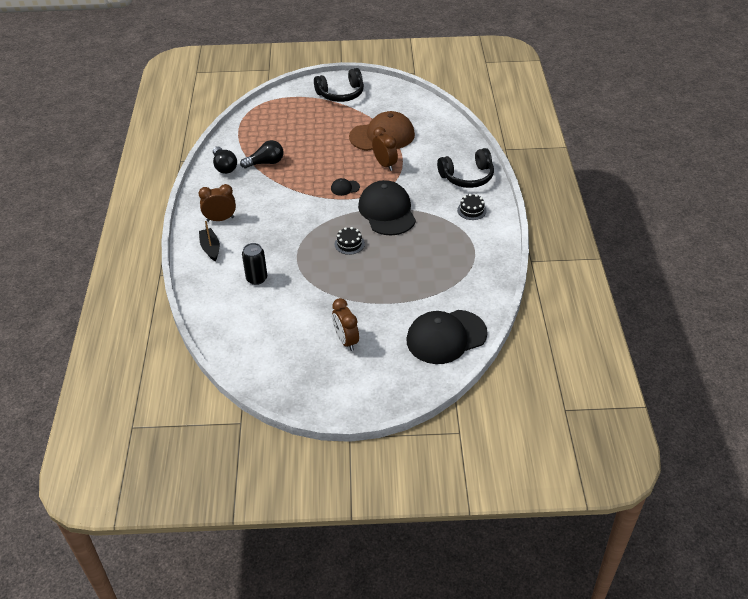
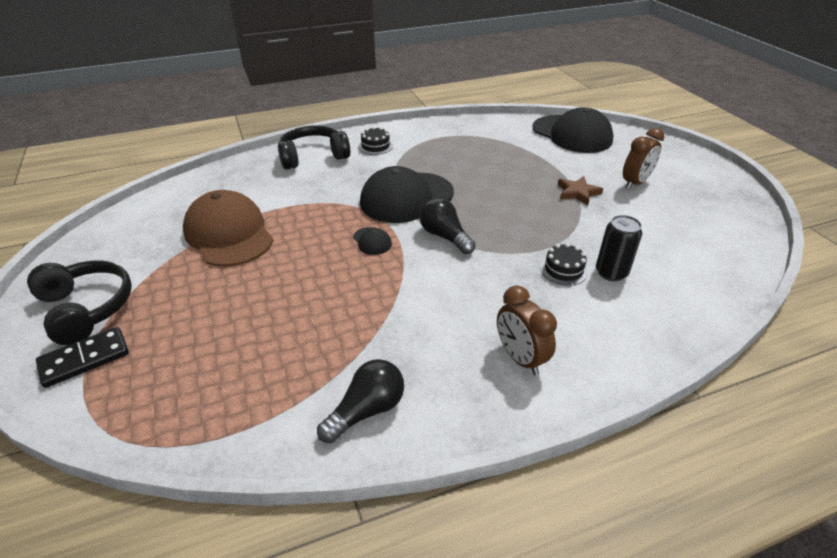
camera: 110 degrees left, 5 degrees down
black boat [199,221,220,261] -> none
black light bulb [240,140,283,168] -> black light bulb moved to [420,198,476,254]
black cake [335,227,365,255] -> black cake moved to [540,243,588,286]
brown clock [372,127,398,171] -> none
black headphones [437,148,494,188] -> black headphones turned 75 degrees counterclockwise [278,126,350,169]
none -> black domino [36,327,129,388]
none -> brown star [558,176,603,205]

